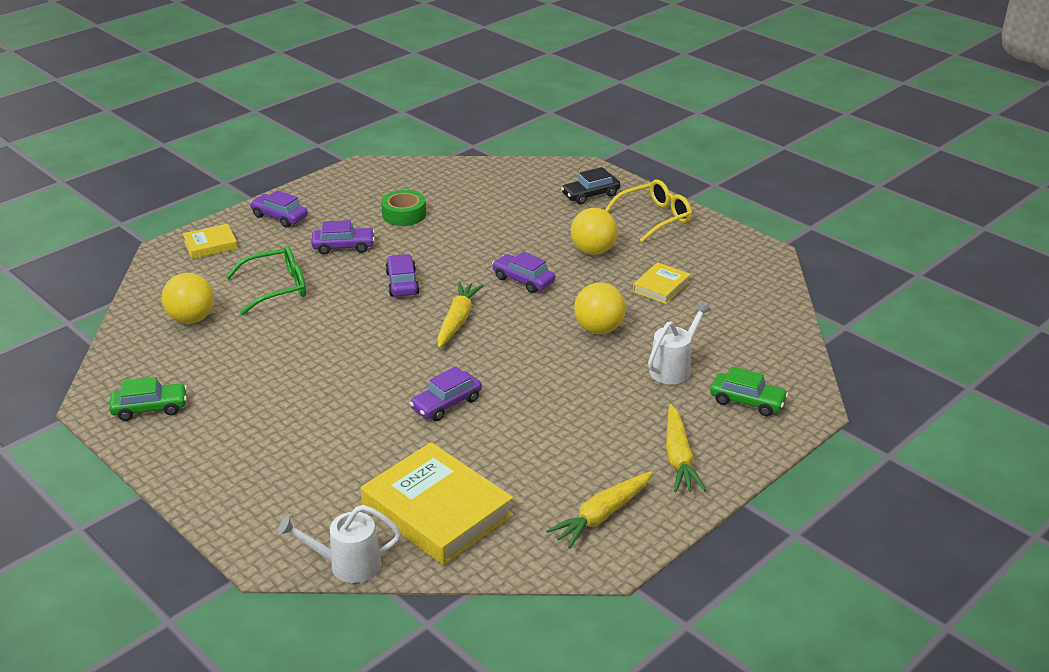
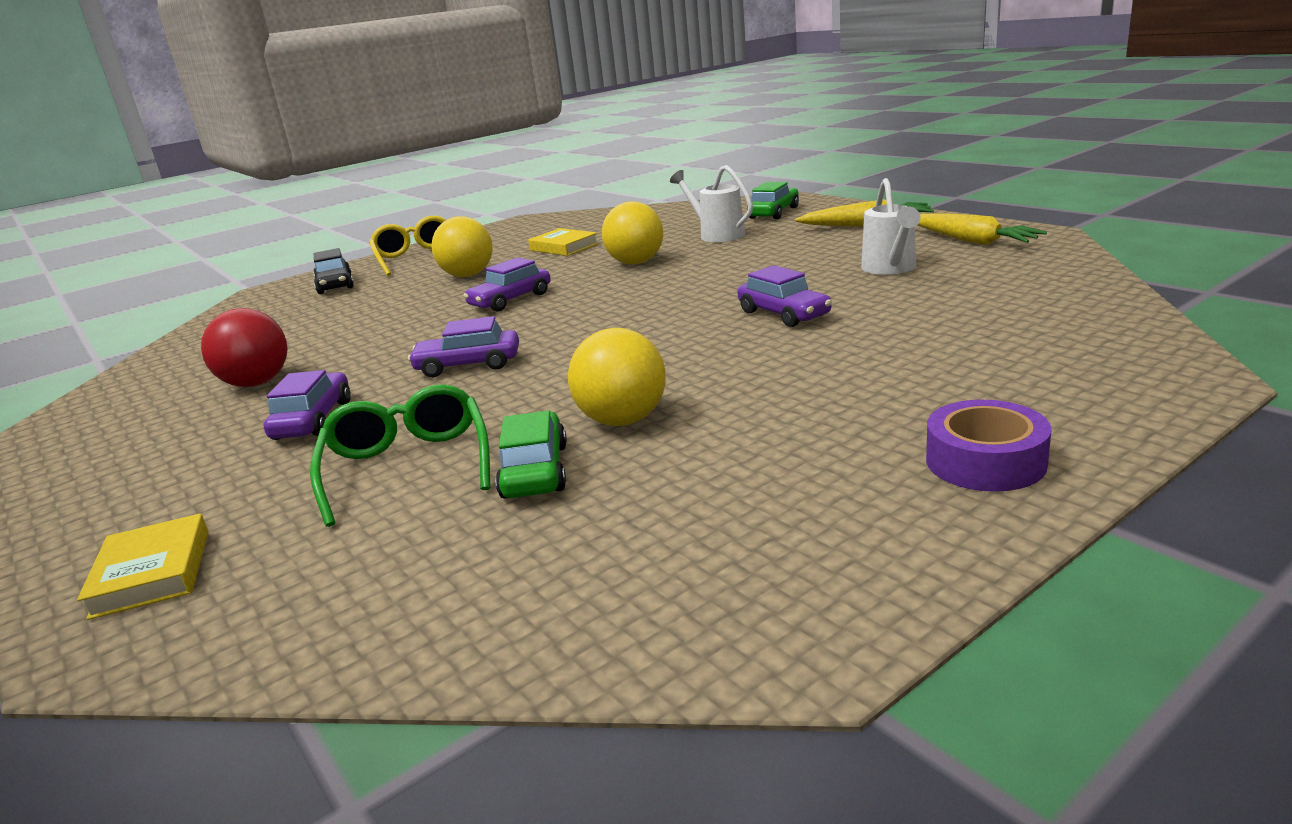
camera: 80 degrees left, 10 degrees down
green car [109,377,187,421] -> green car moved to [495,411,567,499]
yellow ball [162,273,214,324] -> yellow ball moved to [568,328,665,426]
purple car [250,190,308,227] -> none
white watering can [278,505,401,583] -> white watering can moved to [861,178,921,275]
yellow book [361,442,513,565] -> none
green tape [381,190,426,226] -> red ball [201,308,288,387]
yellow carrot [437,282,483,348] -> none
none -> purple tape [926,400,1052,492]

